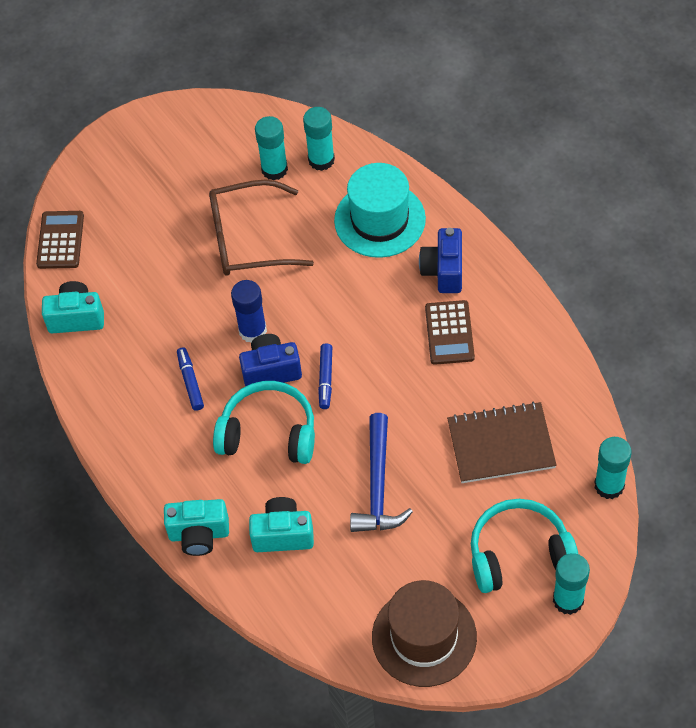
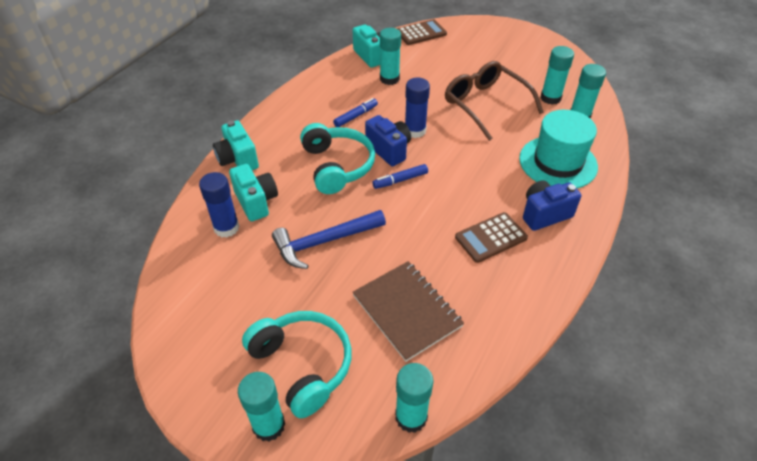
camera: 60 degrees right, 10 degrees down
brown hat [372,580,477,687] -> none
none -> blue glue stick [199,172,240,238]
none -> turquoise glue stick [380,28,401,85]

